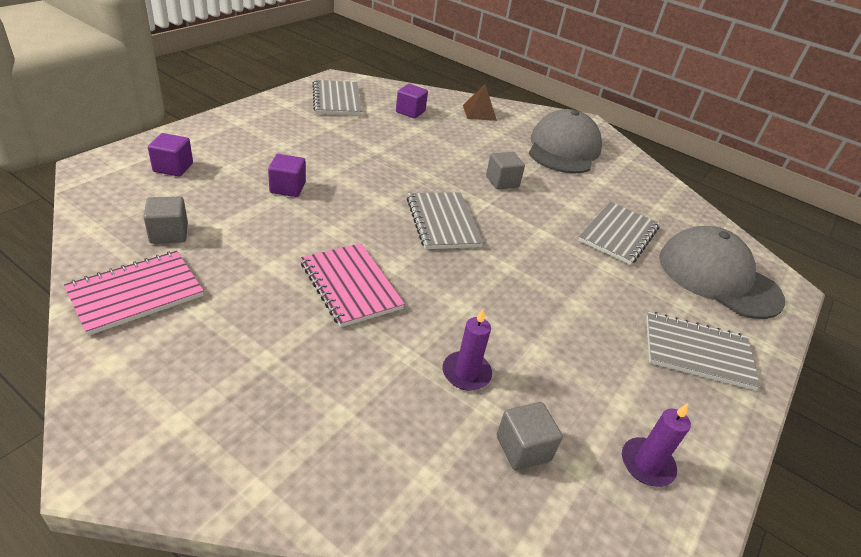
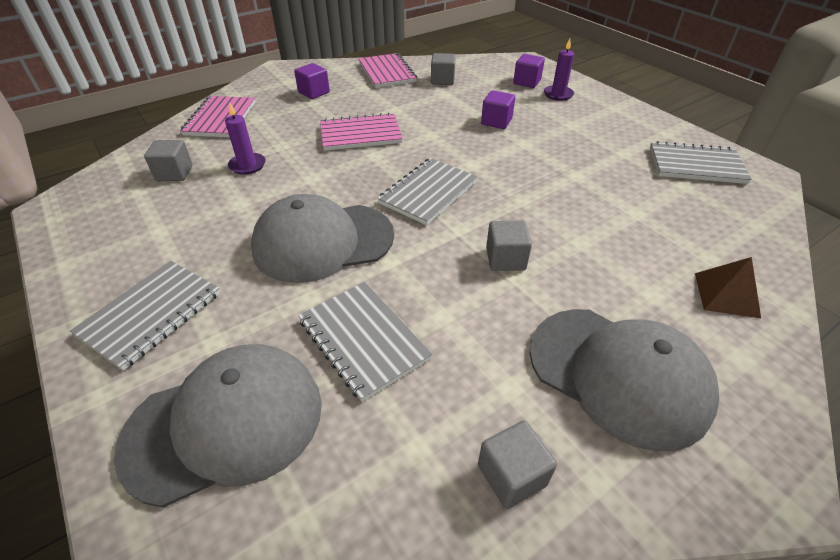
camera: 115 degrees right, 5 degrees up
purple cube [396,84,428,118] -> purple cube moved to [294,63,330,99]
grey notebook [407,192,484,249] -> grey notebook turned 60 degrees counterclockwise [377,158,478,225]
purple candle [622,403,691,487] -> purple candle moved to [544,39,574,101]
none -> pink notebook [180,96,255,137]
none -> grey cap [251,194,394,283]
none -> grey cube [478,421,557,509]

